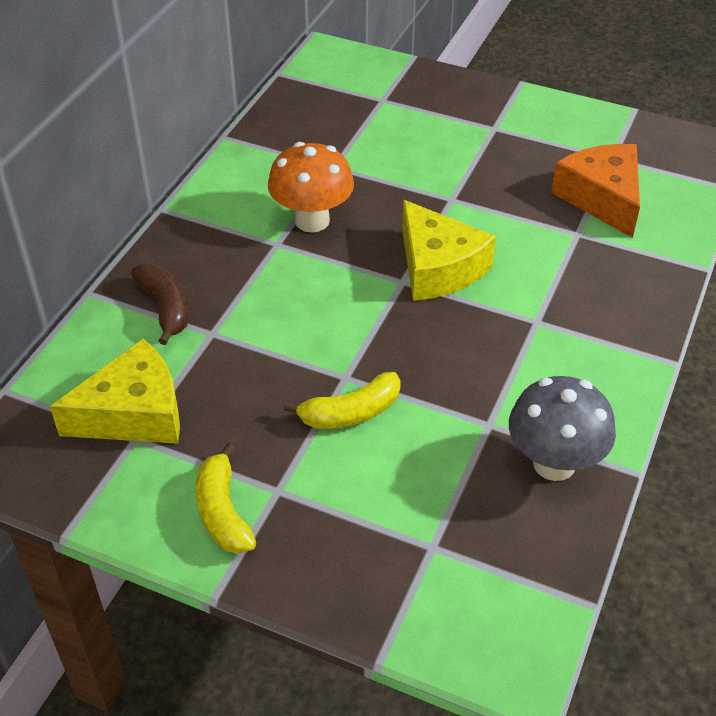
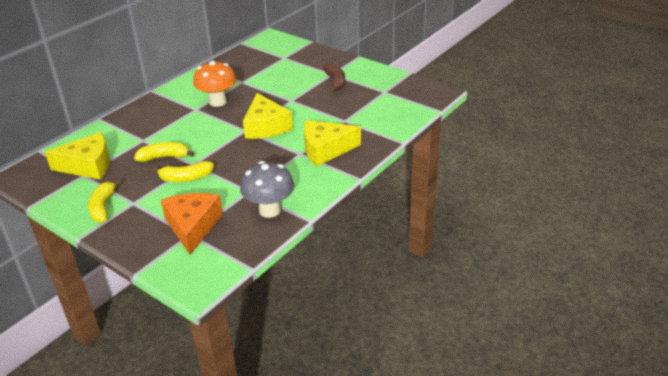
camera: 15 degrees right, 10 degrees down
brown banana [131,264,189,345] -> brown banana moved to [323,63,345,92]
orange cheese [551,144,640,238] -> orange cheese moved to [161,193,223,255]
none -> yellow banana [134,142,194,162]
none -> yellow cheese [304,120,361,166]

